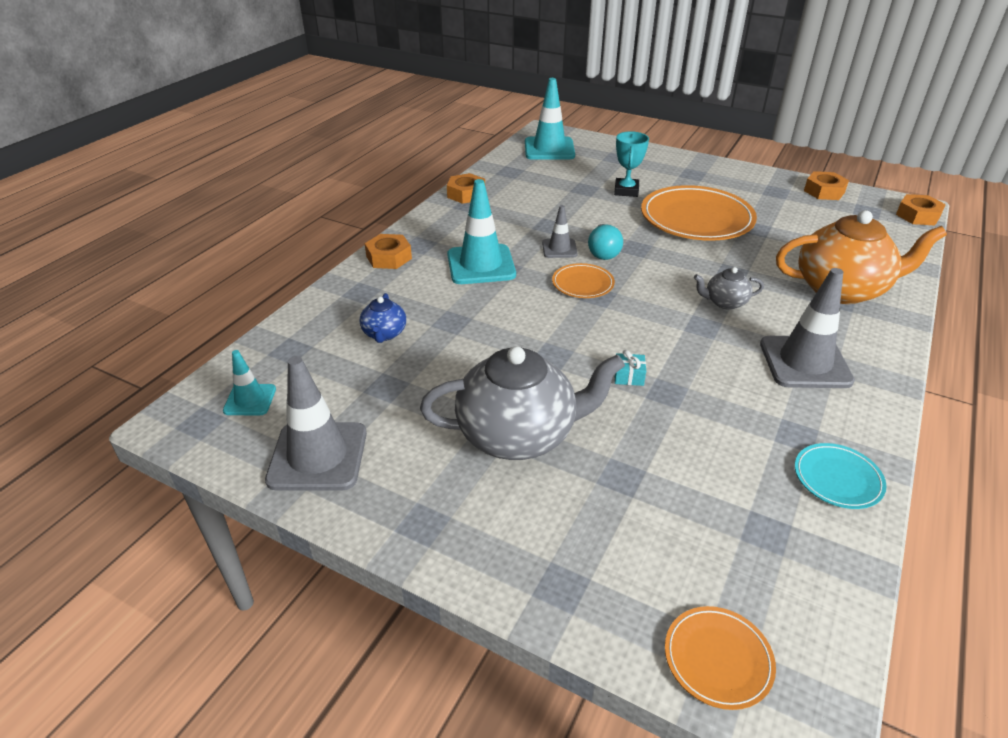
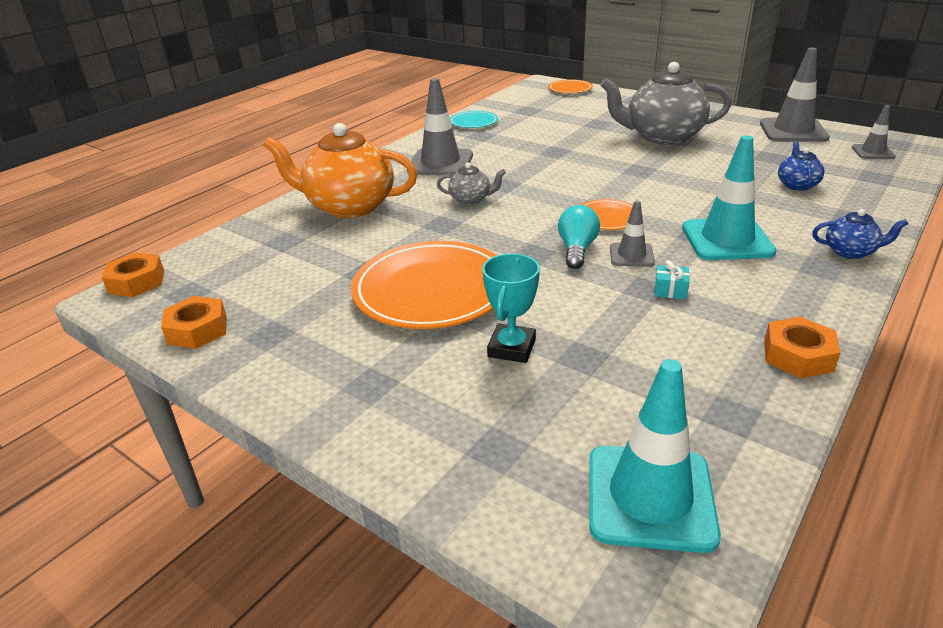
camera: 170 degrees left, 5 degrees down
turquoise traffic cone [223,350,276,415] -> grey traffic cone [852,105,896,159]
orange nut [364,234,412,269] -> blue teapot [812,209,909,259]
turquoise gift [614,350,646,386] -> turquoise gift moved to [654,260,690,299]

